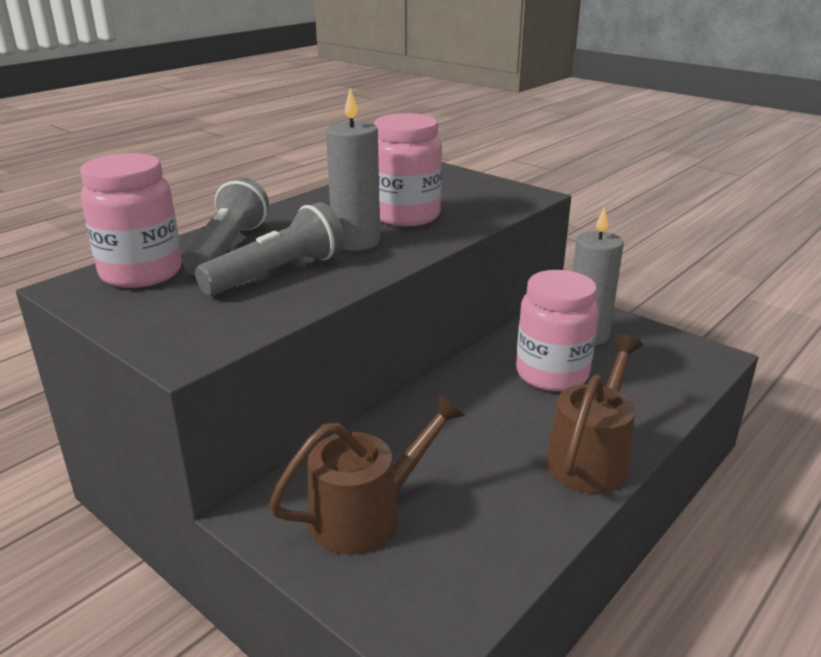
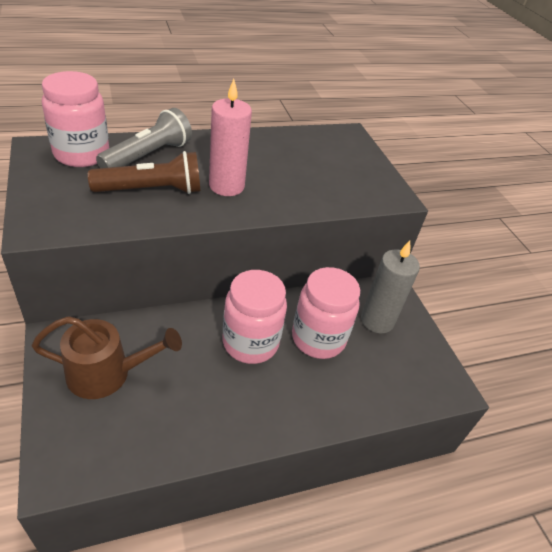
camera: 25 degrees right, 15 degrees up
grey flashlight [195,202,344,296] -> brown flashlight [88,151,200,194]
grey candle [326,88,380,251] -> pink candle [209,79,252,196]
pink jar [374,113,442,227] -> pink jar moved to [223,270,287,364]
brown watering can [546,334,643,493] -> none

